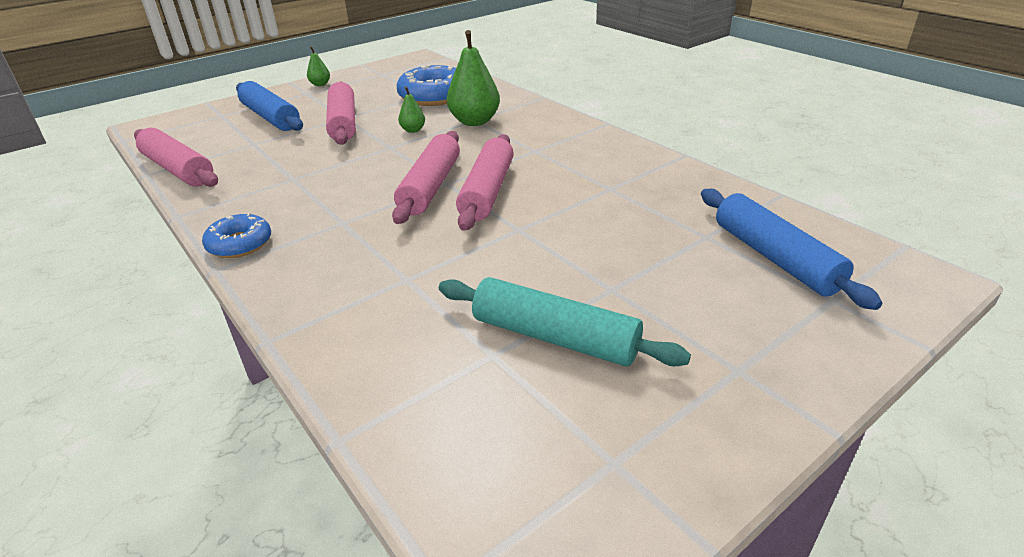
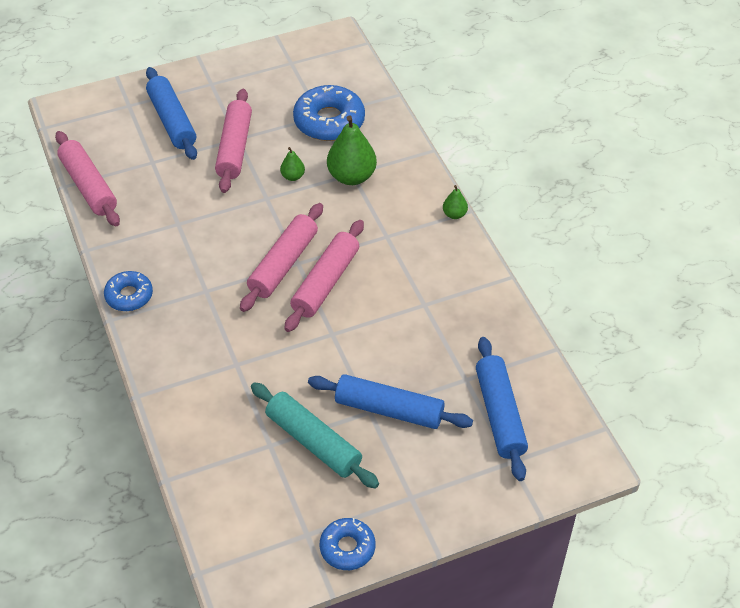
camera: 15 degrees right, 15 degrees up
green pear [307,46,330,86] -> green pear moved to [443,185,468,219]
none -> blue rolling pin [308,374,473,429]
none -> blue donut [320,518,375,570]

